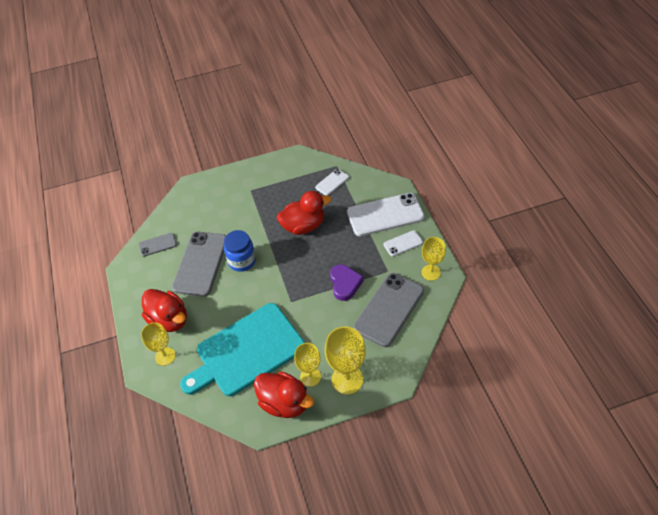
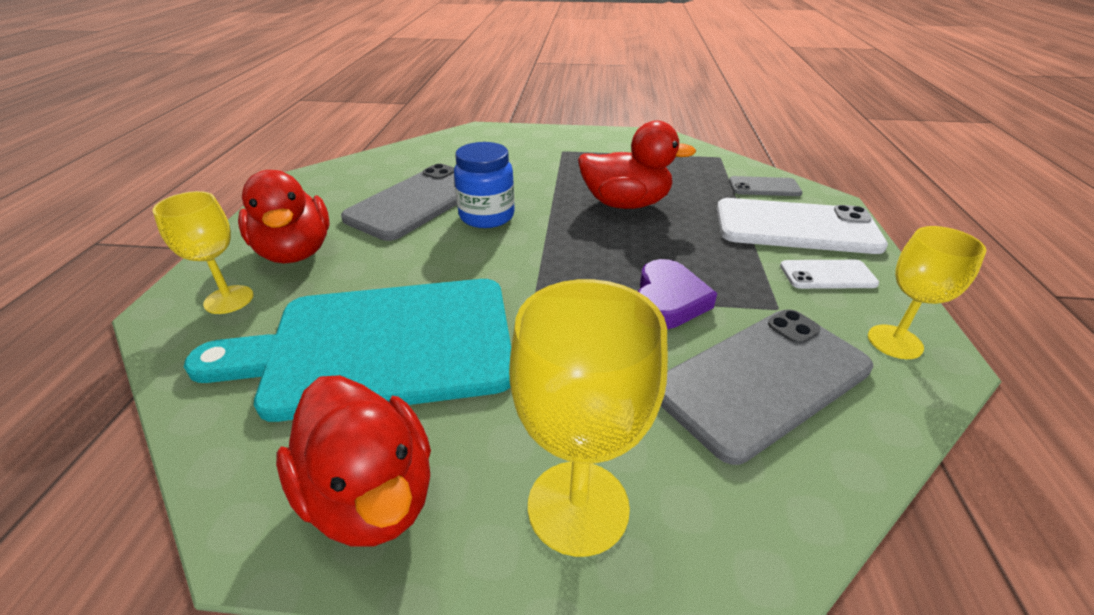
camera: 20 degrees right, 15 degrees down
grey phone [139,233,177,257] -> grey phone moved to [729,176,802,196]
yellow goblet [294,343,321,387] -> none
white phone [315,169,349,196] -> none

